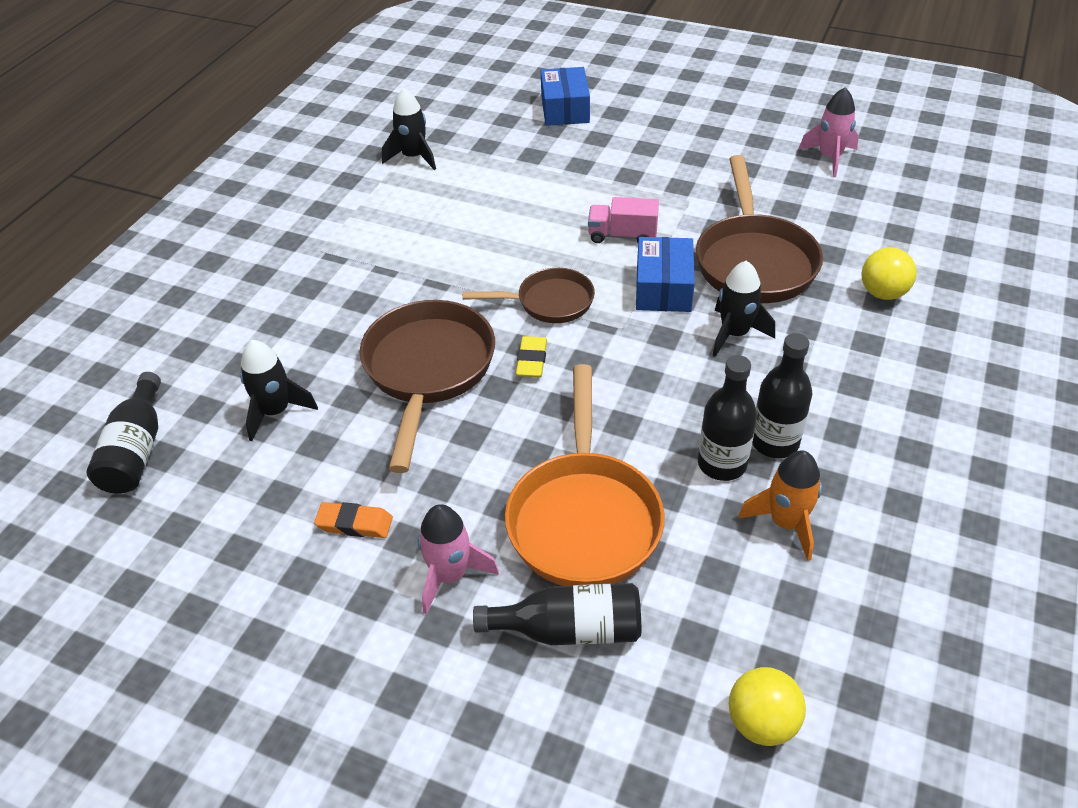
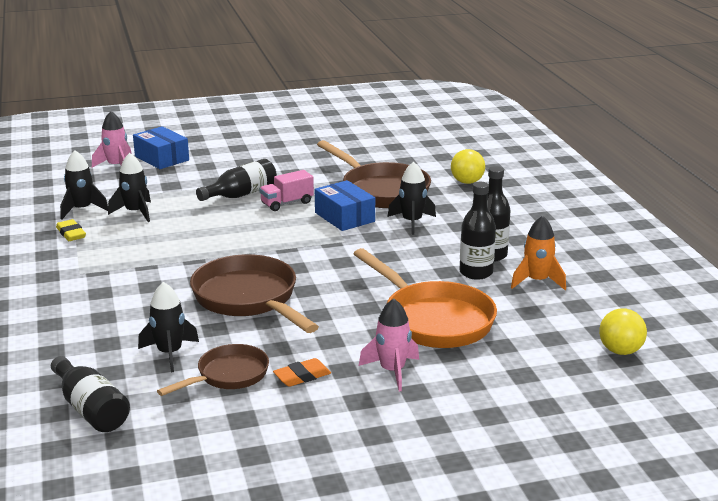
camera: 40 degrees left, 20 degrees down
brown pan [462,268,595,323] -> brown pan moved to [157,344,269,396]
black bottle [473,583,641,645] -> black bottle moved to [196,159,277,201]
yellow eraser [516,336,547,377] -> yellow eraser moved to [56,219,86,241]
pink rocket [799,87,859,177] -> pink rocket moved to [92,111,132,168]
none -> black rocket [108,153,151,222]

